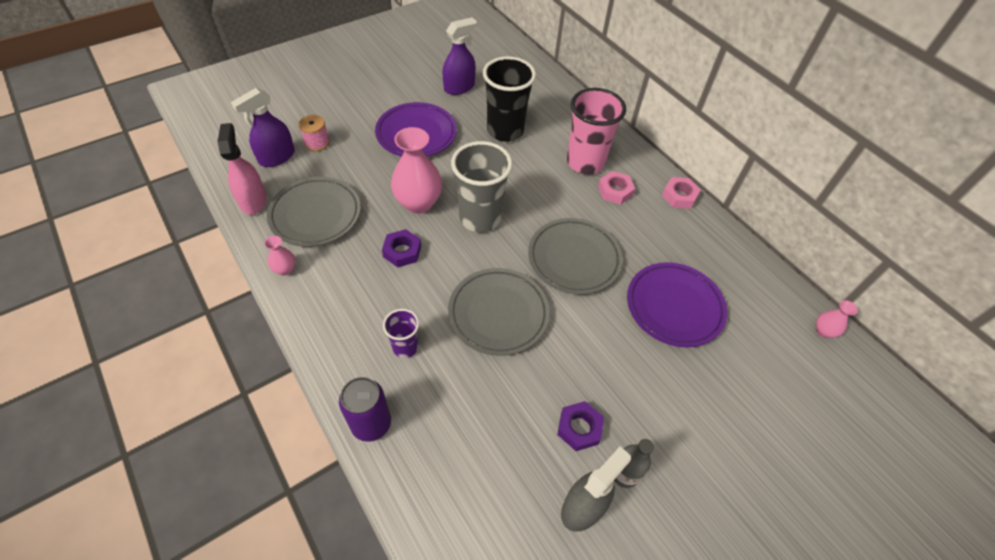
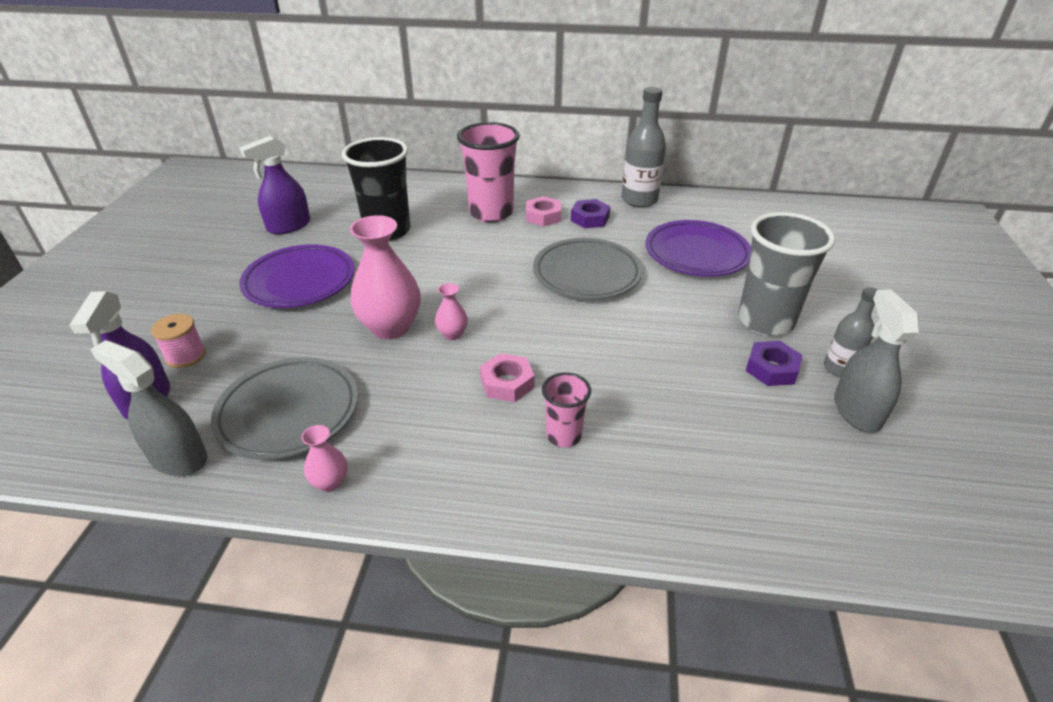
camera: 45 degrees left, 15 degrees down
pink spray bottle [217,123,266,215] -> grey spray bottle [90,340,207,476]
purple can [339,377,391,442] -> none
purple nut [382,229,421,267] -> purple nut moved to [571,199,610,228]
purple cup [383,309,419,358] -> pink cup [542,372,591,447]
purple spray bottle [442,17,477,95] -> purple spray bottle turned 135 degrees counterclockwise [240,136,310,234]
grey plate [448,268,550,356] -> none
grey cup [451,141,513,232] -> grey cup moved to [738,212,835,336]
pink nut [662,177,701,209] -> pink nut moved to [480,353,535,402]
pink vase [816,300,858,338] -> pink vase moved to [435,283,468,340]
none -> grey bottle [622,87,666,207]

